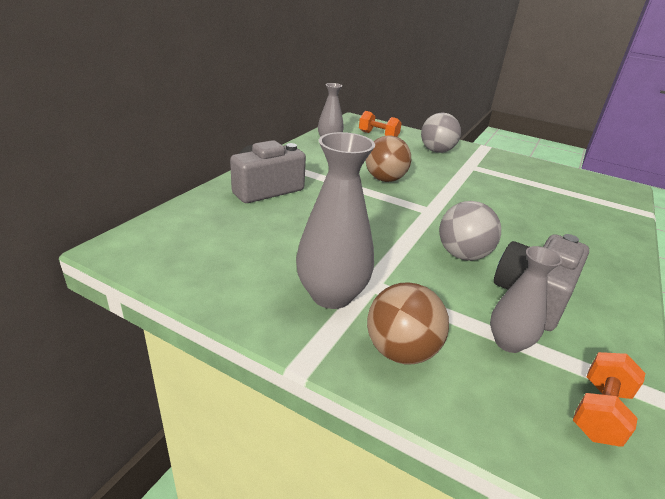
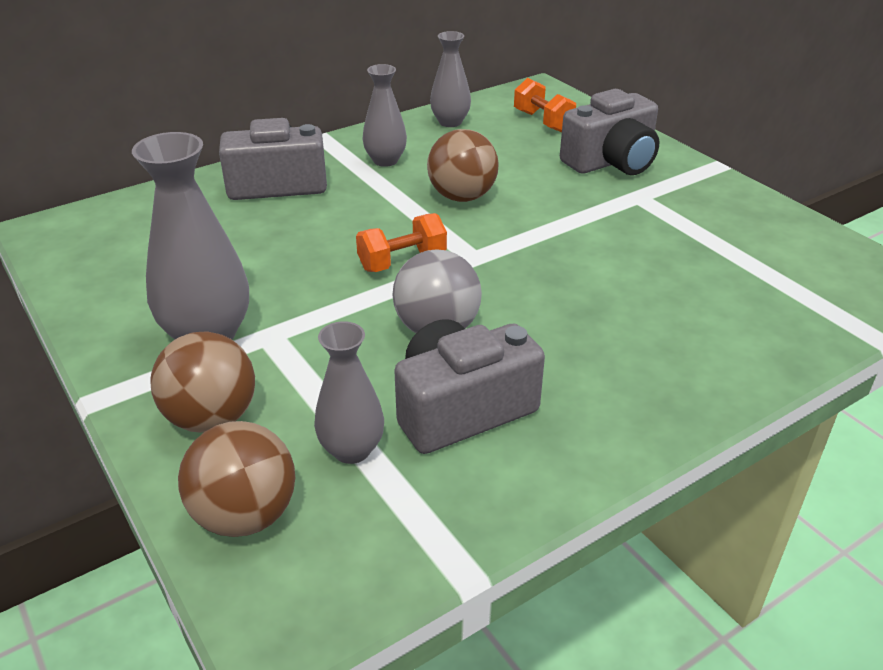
camera: 30 degrees right, 5 degrees up
grey ball [421,113,461,153] -> grey camera [560,89,659,175]
orange dumbbell [573,352,645,446] -> orange dumbbell moved to [356,213,447,272]
none -> brown ball [178,421,295,537]
none -> grey vase [362,64,407,167]

